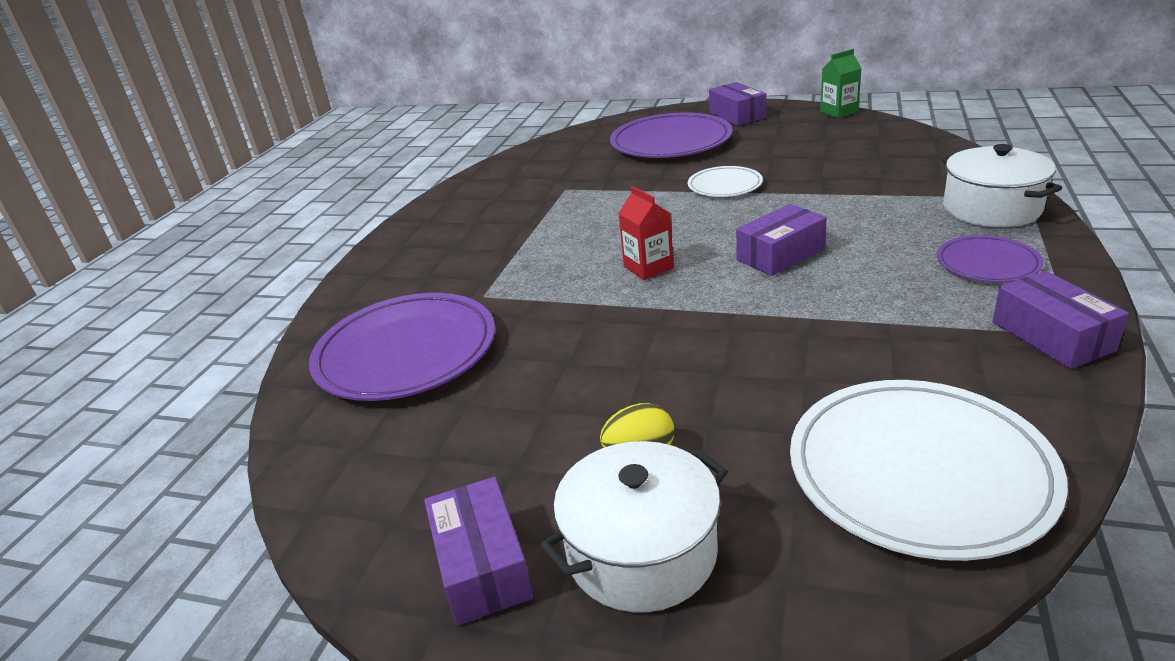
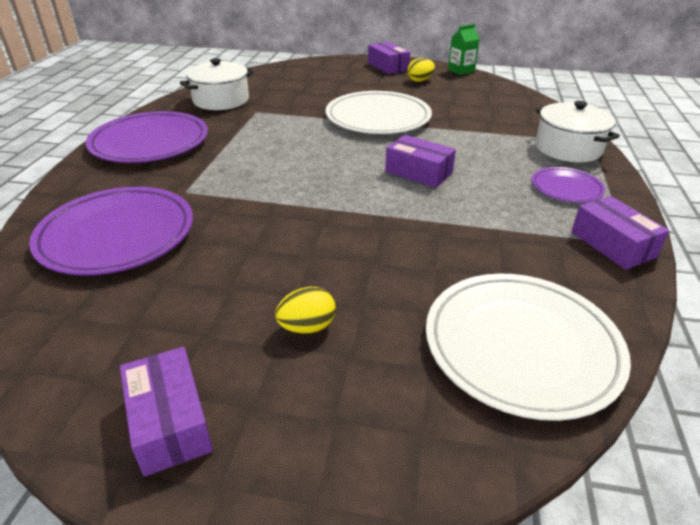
camera: 10 degrees left, 5 degrees up
white pot [540,441,728,612] -> white pot moved to [180,58,254,110]
purple plate [610,113,733,158] -> purple plate moved to [86,111,208,163]
red carton [618,186,674,280] -> none
white plate [688,166,763,197] -> white plate [326,91,432,134], size x1.89
purple box [736,204,827,276] -> purple box turned 75 degrees clockwise [385,135,456,188]
none -> yellow egg [407,58,435,82]

